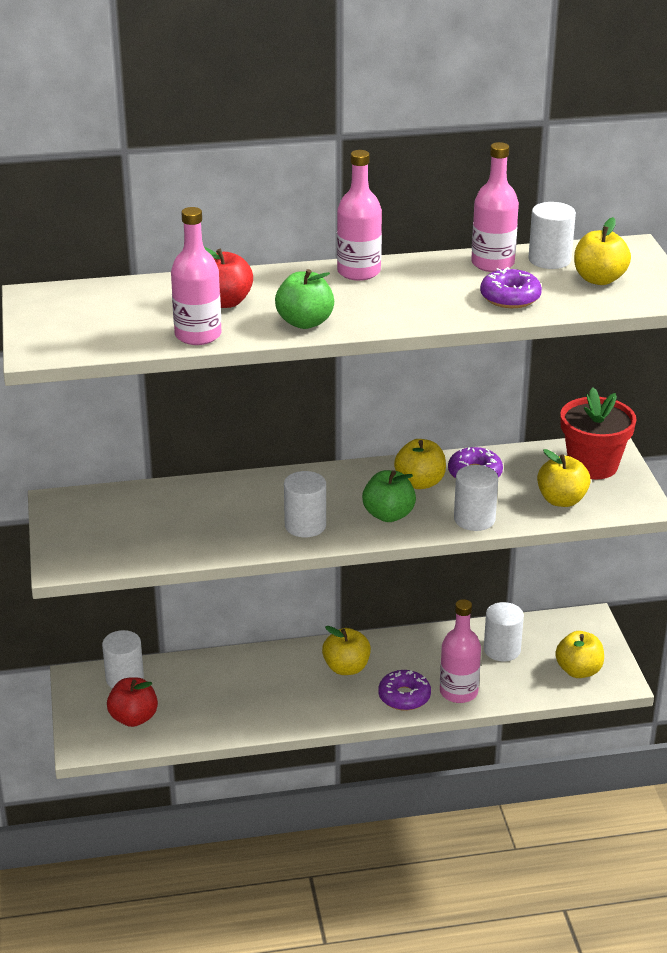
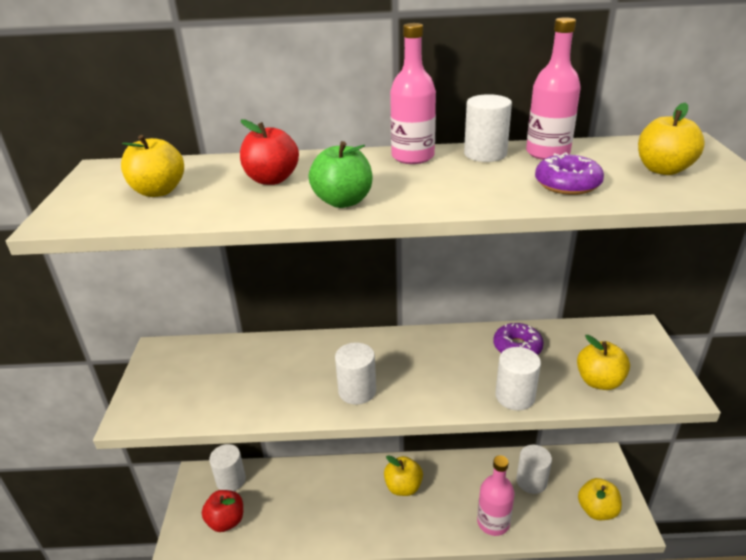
camera: 10 degrees right, 0 degrees up
pink bottle [171,207,221,345] -> none
green apple [362,470,416,522] -> none
purple donut [378,670,431,711] -> none
yellow apple [394,439,446,489] -> yellow apple moved to [121,135,184,197]
white cylinder [528,202,576,269] -> white cylinder moved to [464,94,512,162]
red flower pot [560,387,636,479] -> none

